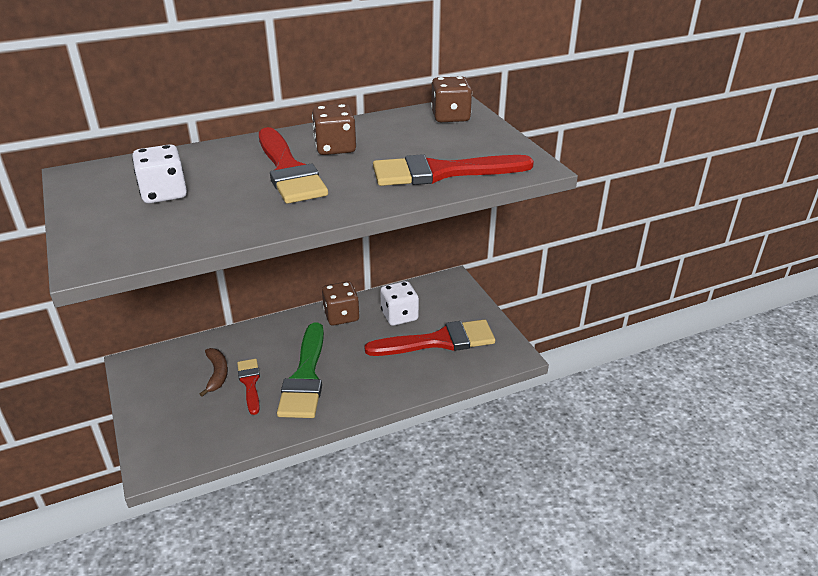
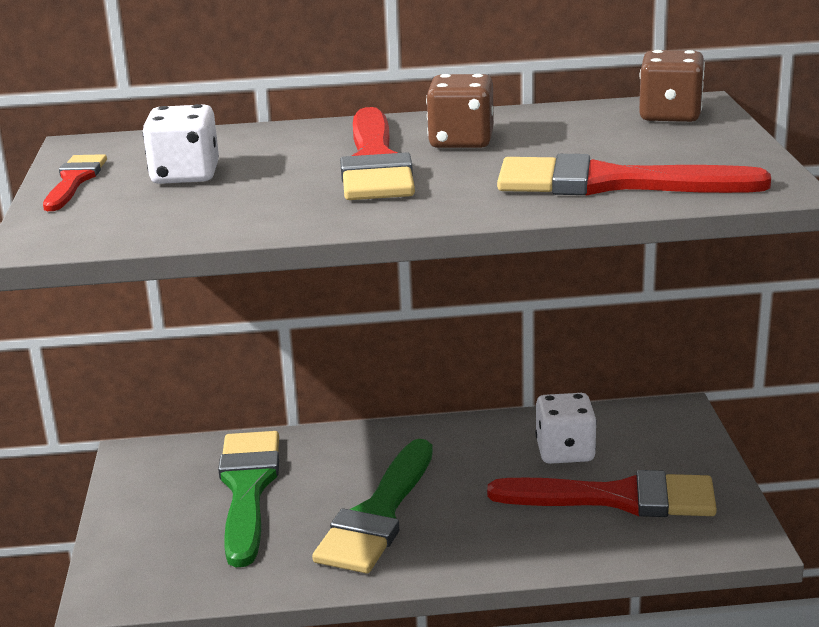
camera: 20 degrees right, 10 degrees down
brown banana [200,348,228,397] -> green brush [218,431,279,568]
red brush [237,359,260,415] -> red brush moved to [43,154,107,211]
brown dice [322,281,359,325] -> none

